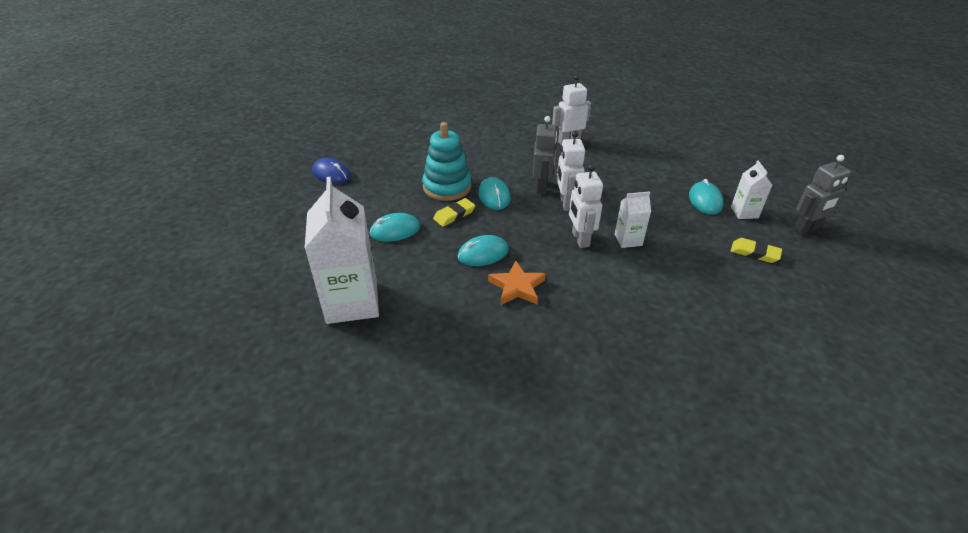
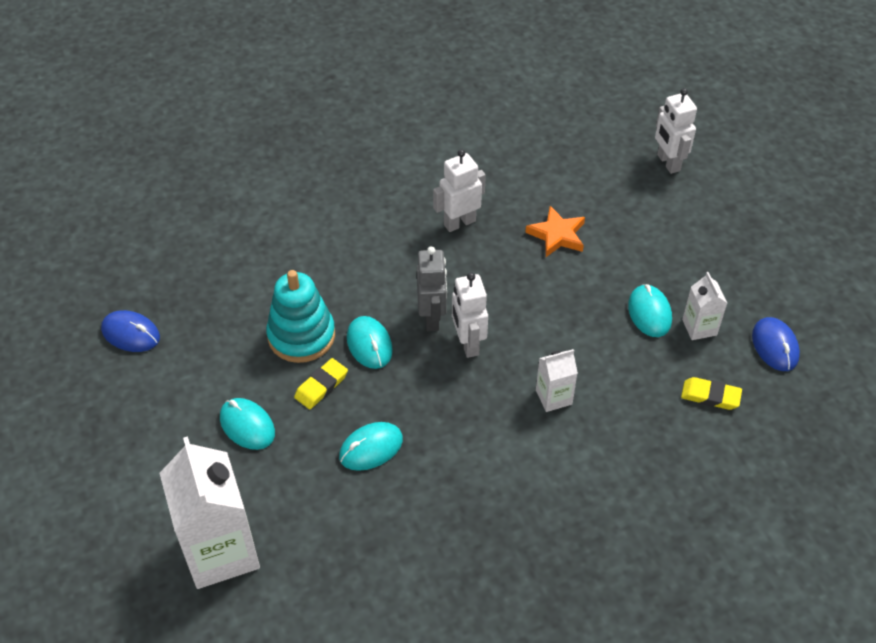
camera: 10 degrees left, 10 degrees up
turquoise mouse [369,213,420,242] -> turquoise mouse turned 75 degrees clockwise [220,398,275,450]
orange star [488,260,546,305] -> orange star moved to [525,206,585,257]
white robot [569,164,603,248] -> white robot moved to [655,88,697,174]
grey robot [793,155,851,235] -> blue mouse [752,317,800,371]

